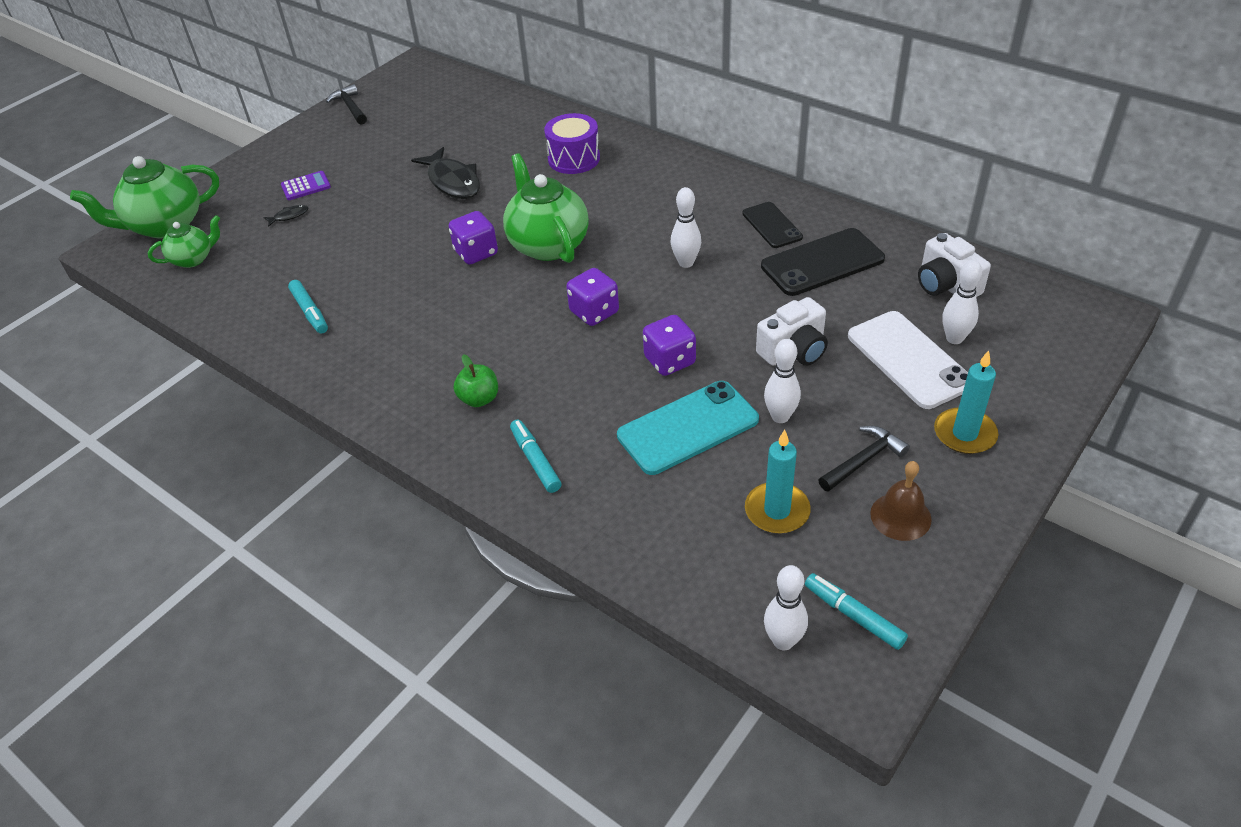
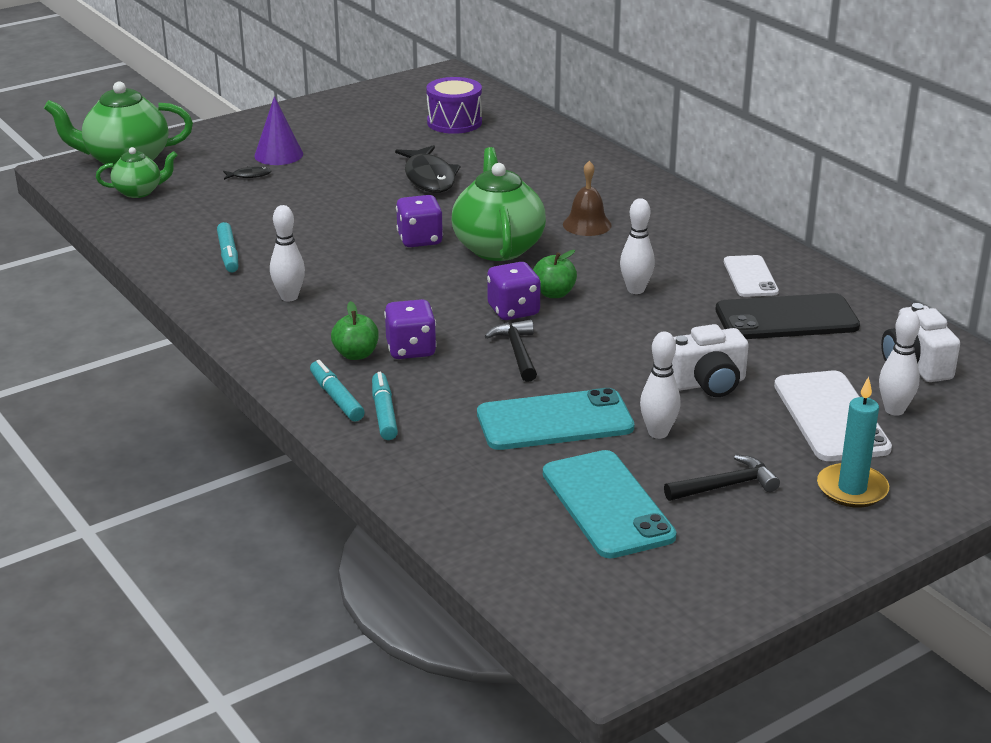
camera: 15 degrees right, 15 degrees down
purple calculator [281,171,331,200] -> purple cone [254,96,303,165]
black hammer [326,84,367,125] -> black hammer moved to [485,320,537,382]
purple drum [544,113,600,174] -> purple drum moved to [426,77,482,134]
purple dice [643,315,696,376] -> purple dice moved to [384,299,437,359]
black phone [743,202,803,248] -> white phone [724,255,779,297]
turquoise candle [745,430,811,534] -> turquoise phone [543,450,676,558]
white bowling pin [764,565,808,651] -> white bowling pin moved to [270,205,305,302]
turquoise marker [805,573,908,650] -> turquoise marker moved to [310,360,365,422]
brown bell [870,461,932,541] -> brown bell moved to [563,161,612,236]
none -> green apple [533,250,577,298]

